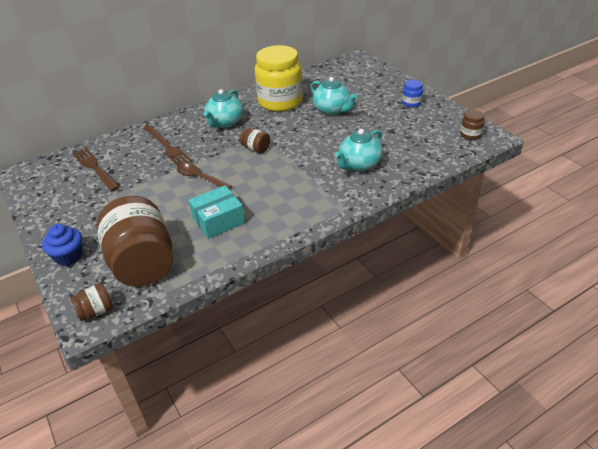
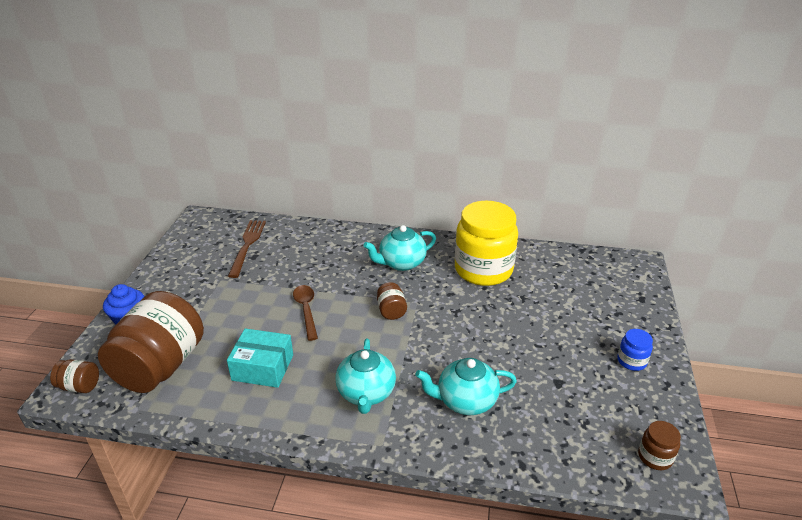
camera: 40 degrees right, 5 degrees down
brown fork [143,125,193,166] -> none
turquoise teapot [311,77,357,115] -> turquoise teapot moved to [336,339,396,414]

